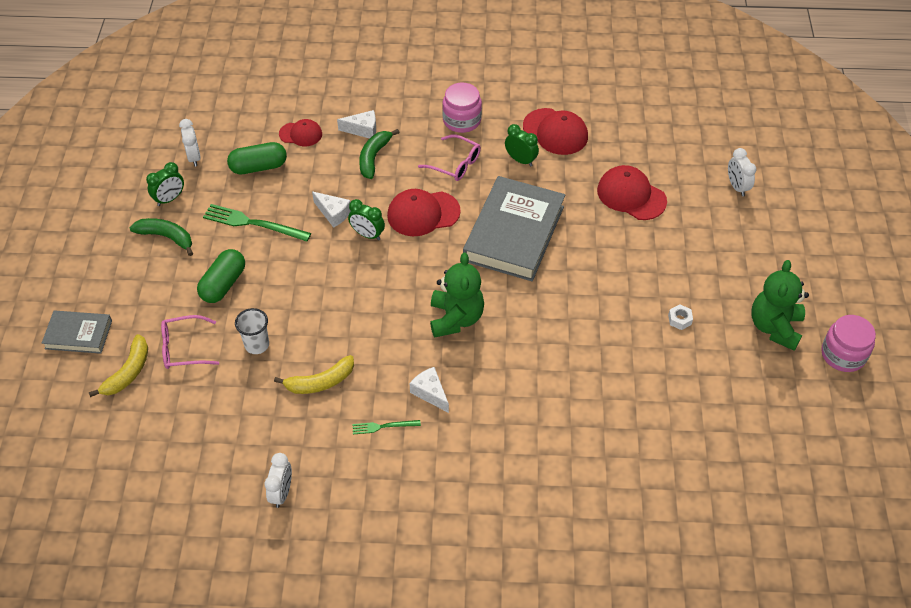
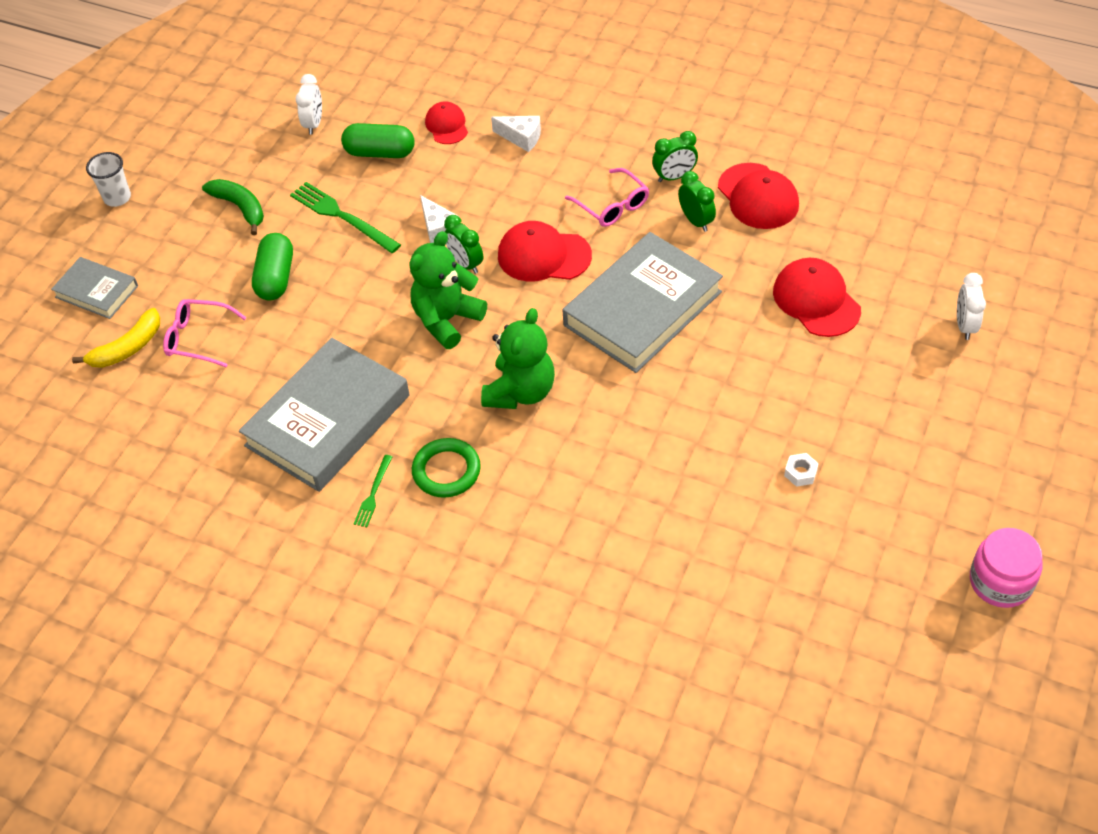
camera: 25 degrees right, 0 degrees up
green clock [146,162,184,206] -> green clock moved to [652,131,698,182]
green capsule [197,249,245,303] -> green capsule turned 45 degrees counterclockwise [252,233,293,301]
white cup [235,308,269,354] -> white cup moved to [86,152,131,207]
white clock [265,453,292,508] -> none
yellow banana [274,355,354,394] -> grey book [239,338,410,492]
red cap [279,119,322,146] -> red cap turned 135 degrees counterclockwise [425,102,468,144]
green fork [352,420,421,434] -> green fork turned 90 degrees counterclockwise [354,455,392,527]
green banana [359,129,400,179] -> none
white cheese [409,367,449,413] -> green ring [412,438,481,498]
pink jar [442,83,482,133] -> none
green teddy bear [751,260,809,351] -> green teddy bear moved to [409,231,487,349]

